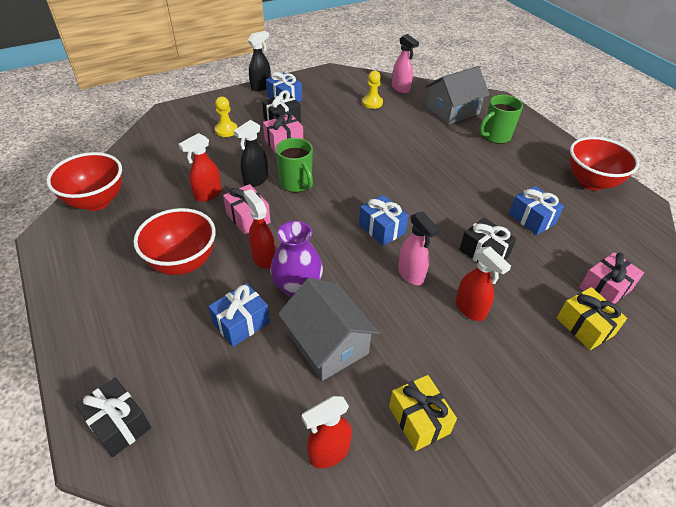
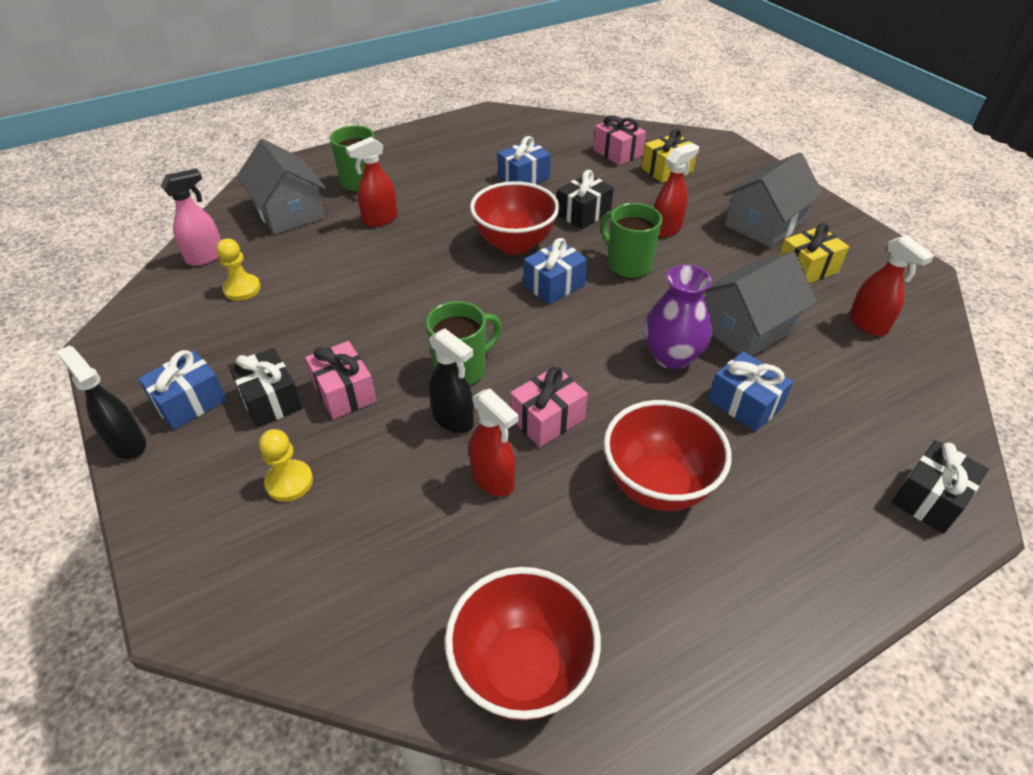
camera: 90 degrees left, 0 degrees up
red spray bottle [244,189,276,269] -> red spray bottle moved to [346,137,398,227]
pink spray bottle [398,212,440,285] -> green mug [600,203,662,279]
red bowl [569,137,639,191] -> red bowl moved to [470,181,559,255]
none -> grey house [724,152,823,248]

